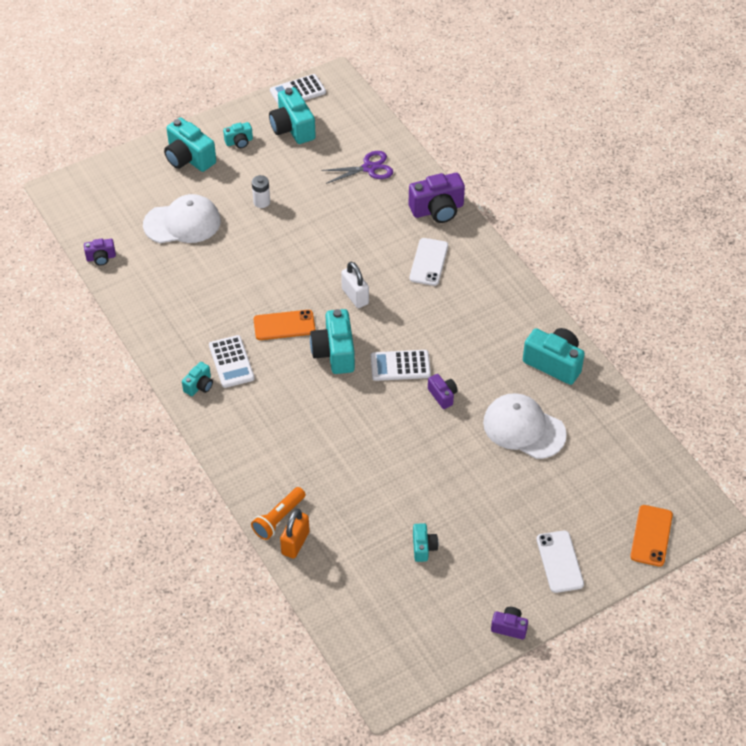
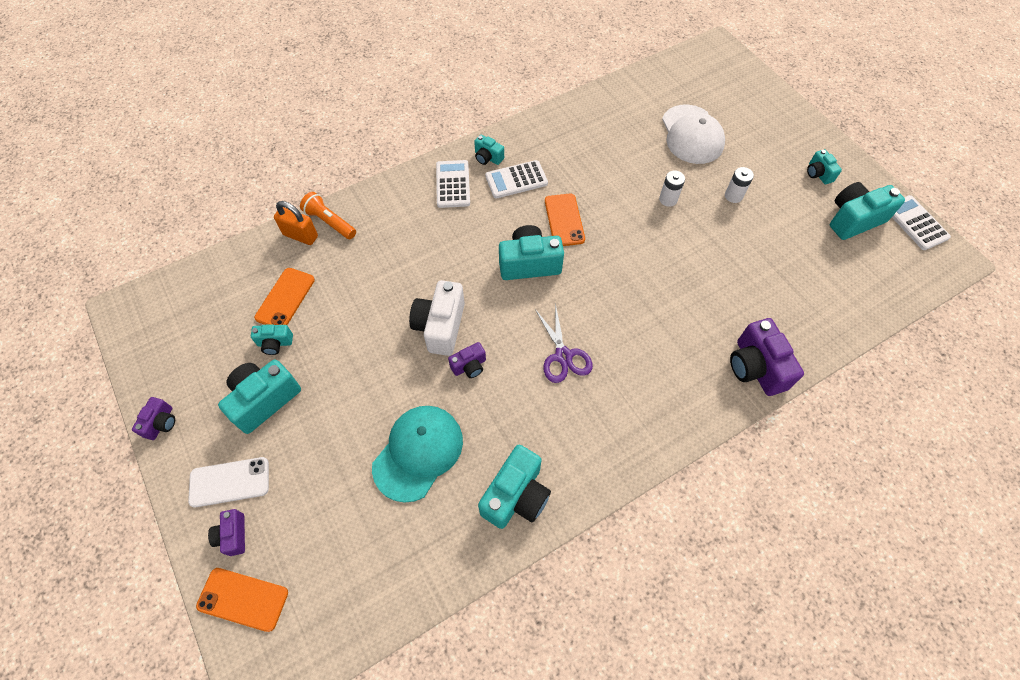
camera: 90 degrees right, 10 degrees up
purple camera [84,238,116,266] -> purple camera moved to [208,509,245,556]
turquoise camera [164,118,216,172] -> turquoise camera moved to [218,359,301,434]
purple scissors [321,151,393,184] -> purple scissors moved to [535,303,593,383]
white padlock [341,262,369,308] -> none
white calculator [371,350,431,381] -> white calculator moved to [436,160,470,208]
white phone [409,238,448,286] -> none
white cap [483,393,567,459] -> turquoise cap [372,406,463,503]
none -> orange phone [254,268,315,325]
none -> white camera [409,280,465,356]
none -> white battery [659,171,685,207]

